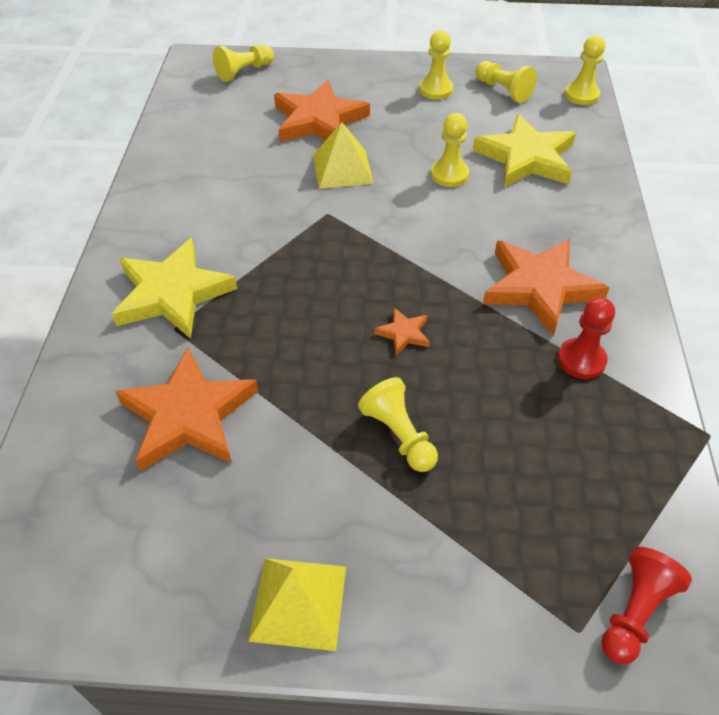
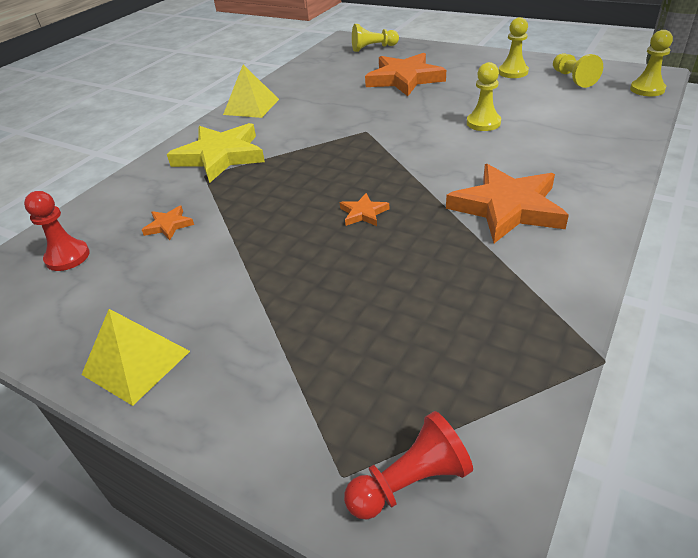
camera: 30 degrees right, 10 degrees down
orange star [115,348,258,471] -> orange star [142,206,194,240], size x0.44
yellow pyramid [313,122,374,189] -> yellow pyramid moved to [223,65,279,118]
yellow pawn [358,377,438,472] -> none
yellow star [472,114,576,187] -> none
red pawn [558,297,615,379] -> red pawn moved to [24,191,90,271]

